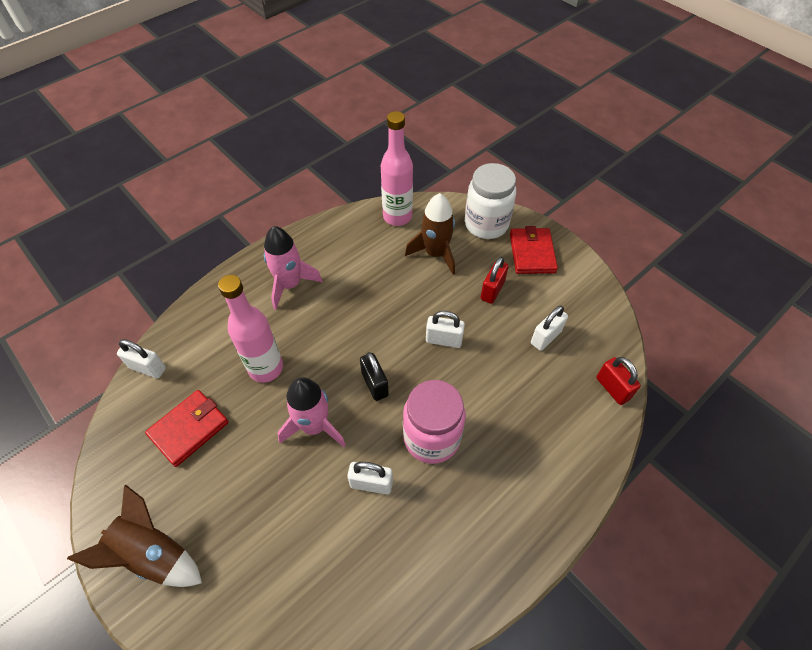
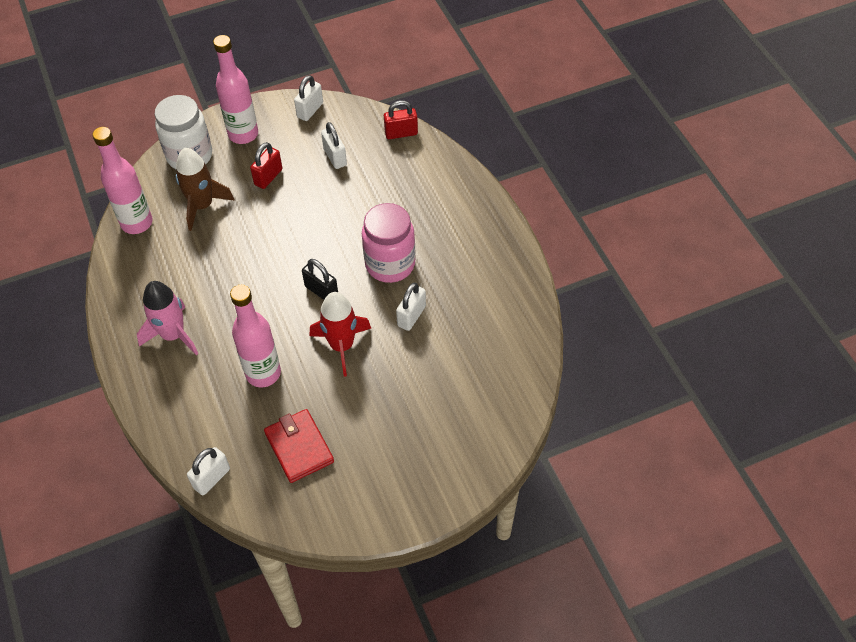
camera: 70 degrees left, 0 degrees up
brown rocket [67,484,202,587] -> none
pink rocket [277,377,346,447] -> red rocket [310,292,371,377]
black padlock [360,352,389,401] -> black padlock turned 45 degrees clockwise [302,259,338,300]
white padlock [426,311,465,348] -> white padlock moved to [294,75,323,121]
red padlock [480,257,509,304] -> red padlock turned 75 degrees clockwise [250,142,282,189]
red wallet [510,226,558,274] -> pink bottle [213,35,258,144]

